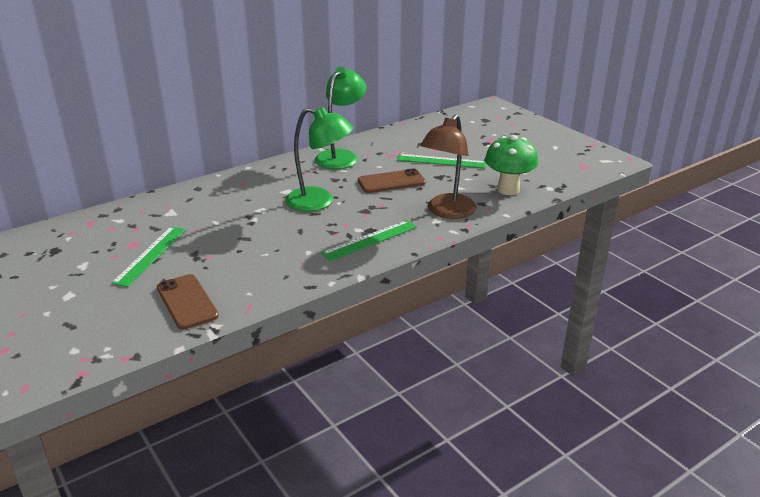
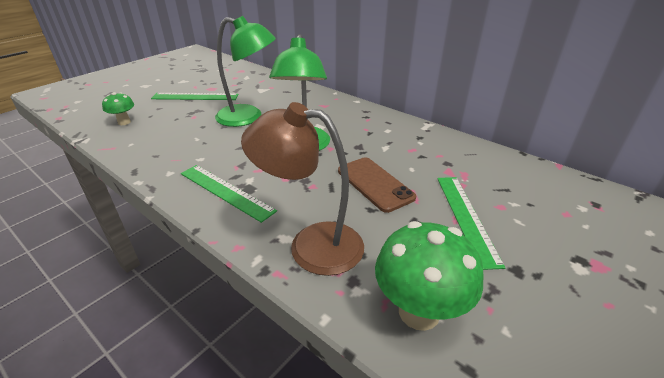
camera: 75 degrees right, 5 degrees up
brown phone [157,274,219,330] -> green mushroom [102,92,134,125]
green lamp [315,67,367,169] -> green lamp moved to [215,16,276,127]

